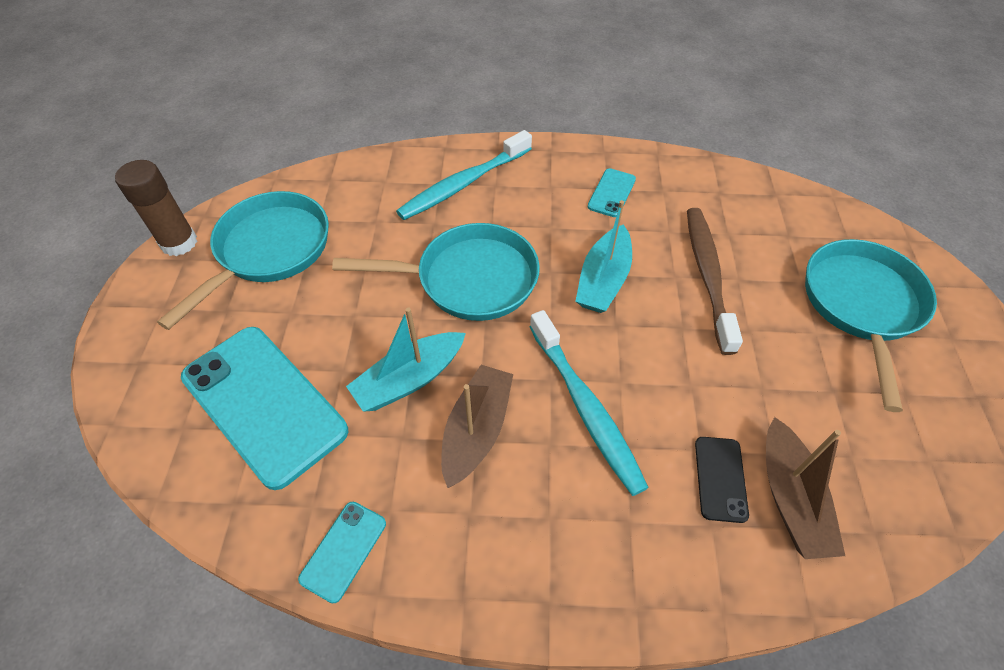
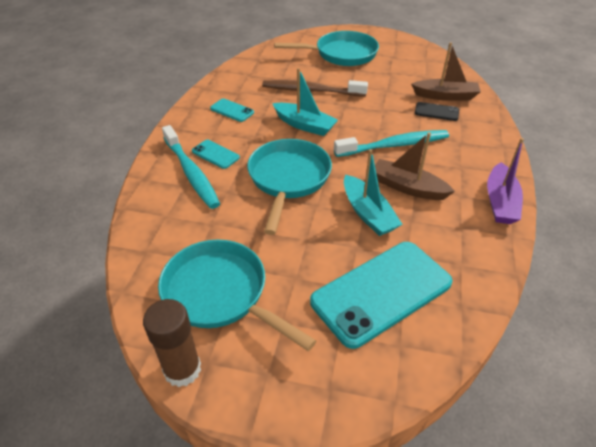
camera: 80 degrees left, 10 degrees down
turquoise phone [298,502,386,603] -> turquoise phone moved to [192,140,240,169]
turquoise pan [805,239,937,412] -> turquoise pan turned 150 degrees clockwise [274,31,379,66]
none -> purple boat [487,138,524,224]

